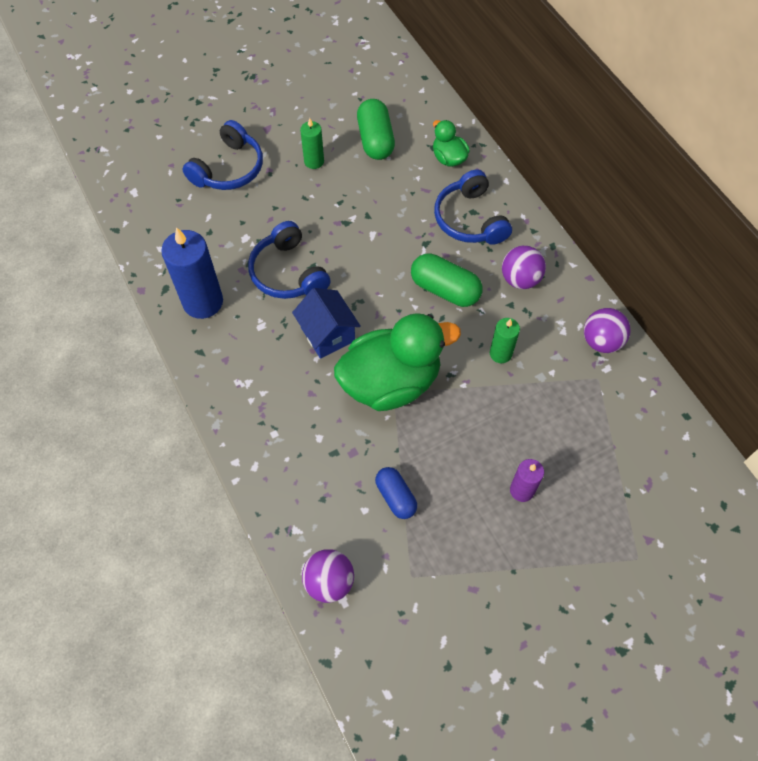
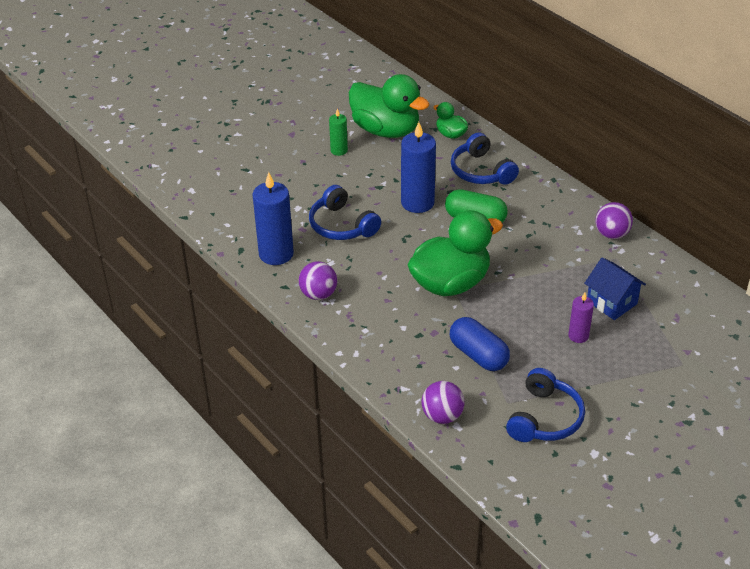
camera: 10 degrees left, 20 degrees down
blue headphones [183,120,263,190] -> blue headphones moved to [506,368,585,442]
blue house [292,288,361,359] -> blue house moved to [584,257,646,320]
green capsule [357,99,395,160] -> green duck [349,74,429,138]
blue capsule [375,467,417,519] -> blue capsule [450,317,510,371], size x1.51
green candle [490,318,520,363] -> none
purple ball [502,246,546,289] -> purple ball moved to [299,261,337,300]
none -> blue candle [401,122,436,213]

